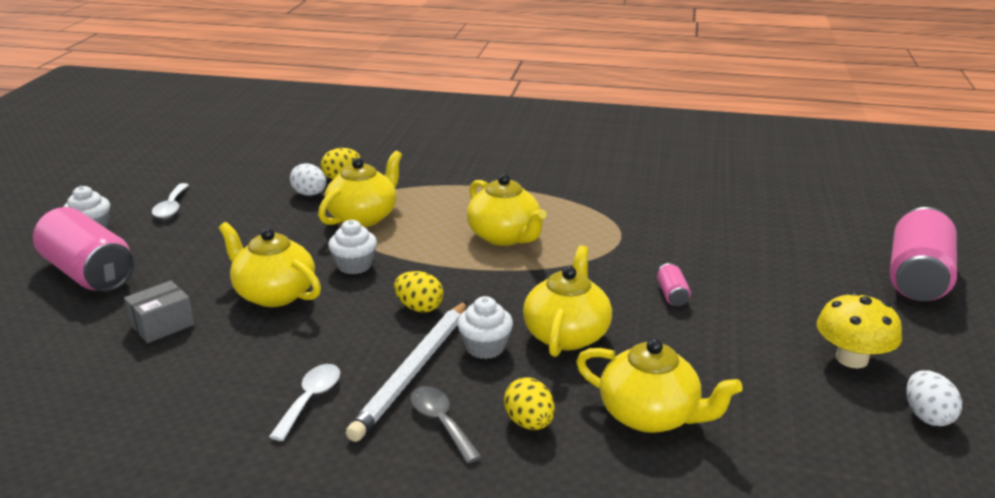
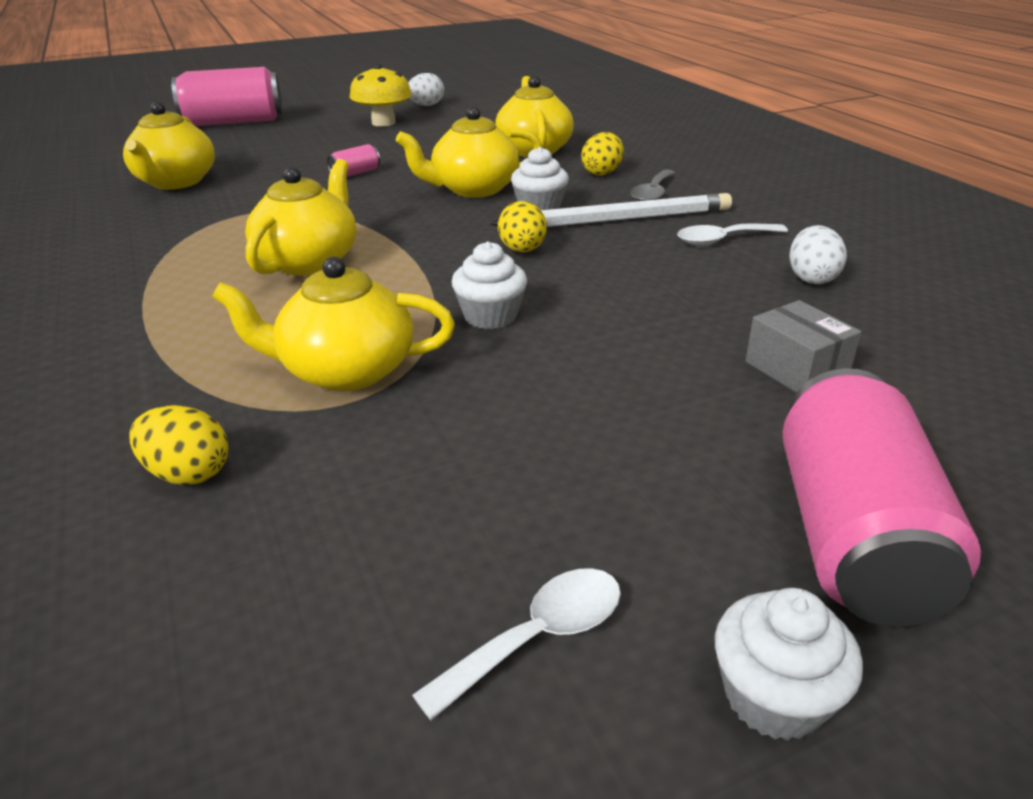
camera: 125 degrees left, 5 degrees up
grey box [124,281,195,343] -> grey box turned 45 degrees clockwise [745,300,861,392]
yellow teapot [219,222,321,307] -> yellow teapot moved to [123,102,215,190]
white egg [290,163,326,196] -> white egg moved to [789,225,847,284]

